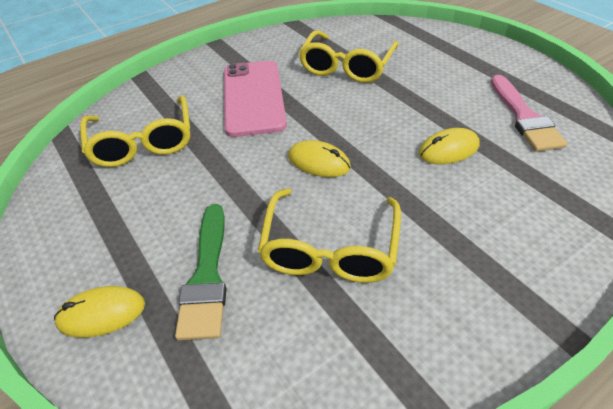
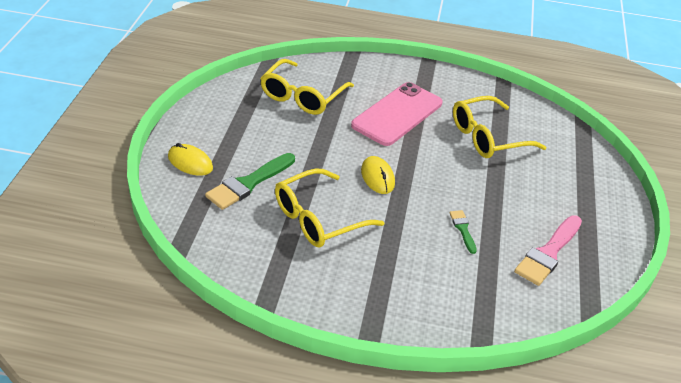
camera: 40 degrees right, 5 degrees down
yellow mouse [419,128,479,164] -> green brush [449,210,477,254]

